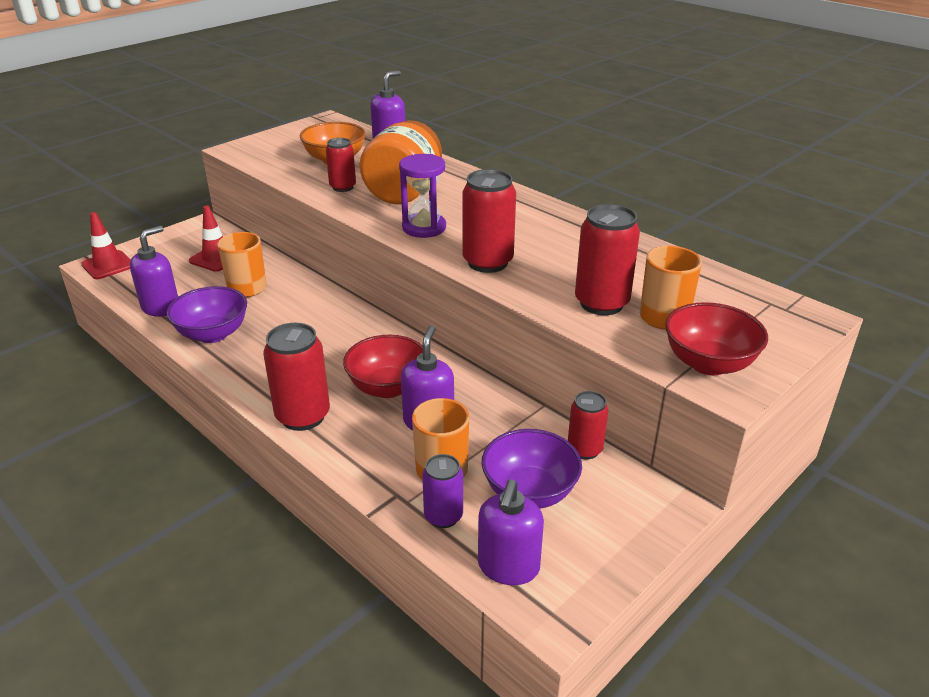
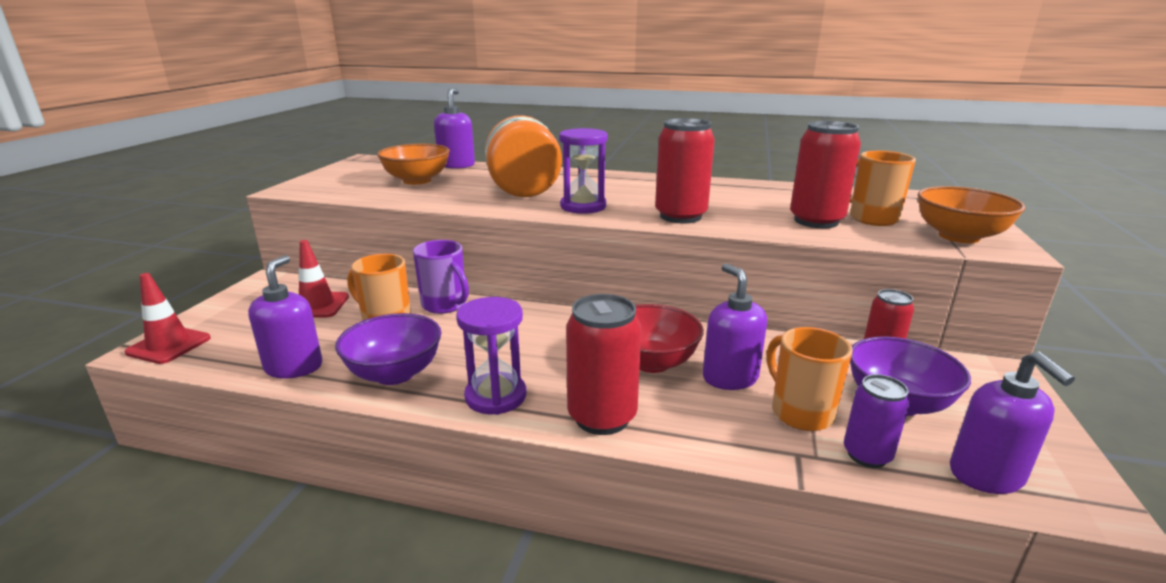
camera: 30 degrees left, 10 degrees down
red can [326,138,356,192] -> none
red bowl [665,302,768,375] -> orange bowl [917,186,1025,243]
none -> purple mug [413,240,469,314]
none -> purple hourglass [456,297,526,415]

